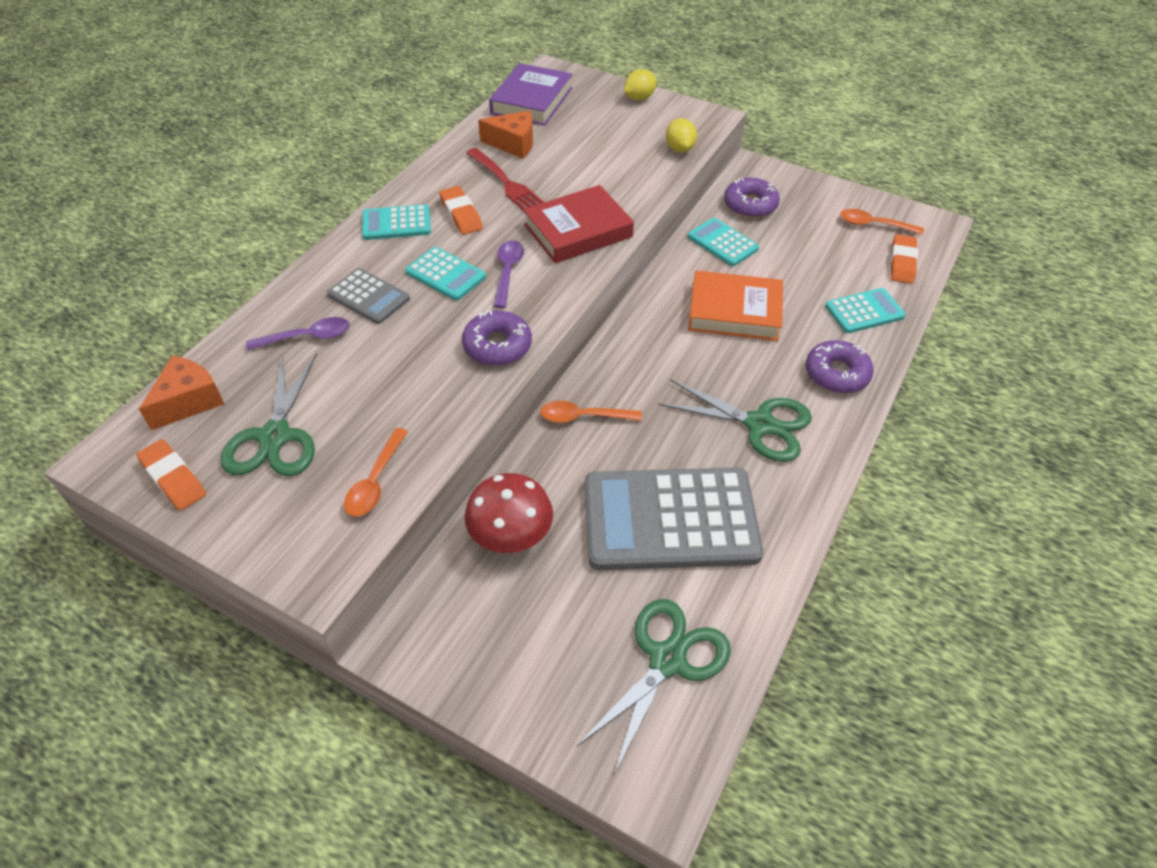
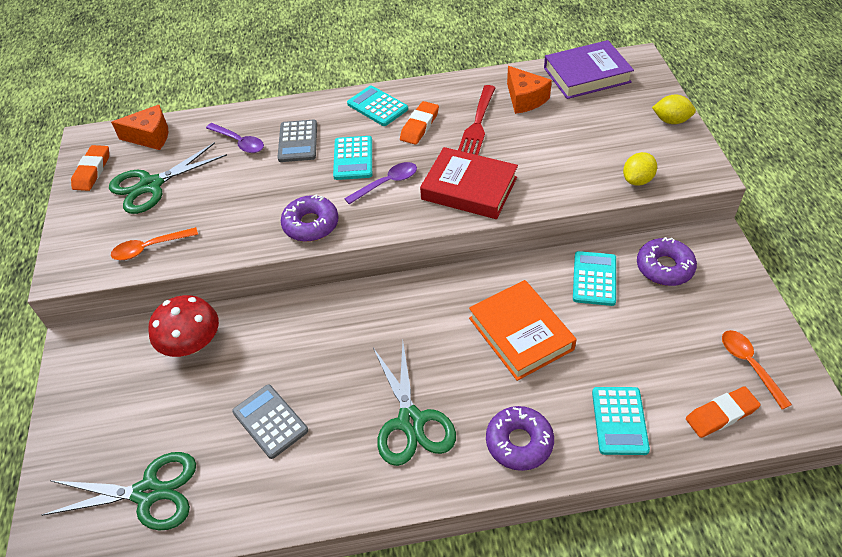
camera: 55 degrees right, 0 degrees up
orange spoon [540,400,642,423] -> none
grey calculator [585,467,763,570] -> grey calculator [232,384,308,459], size x0.49
turquoise calculator [825,288,906,333] -> turquoise calculator turned 60 degrees clockwise [592,387,650,455]

